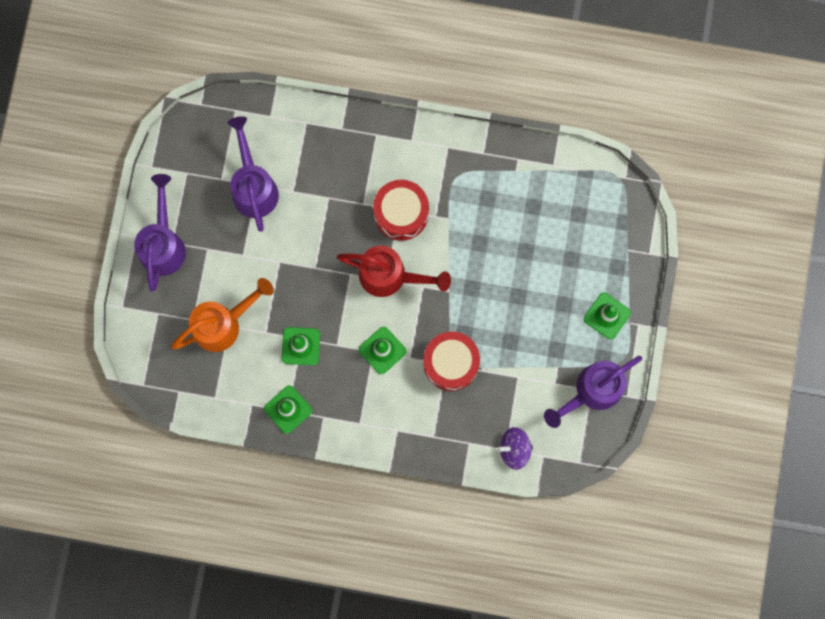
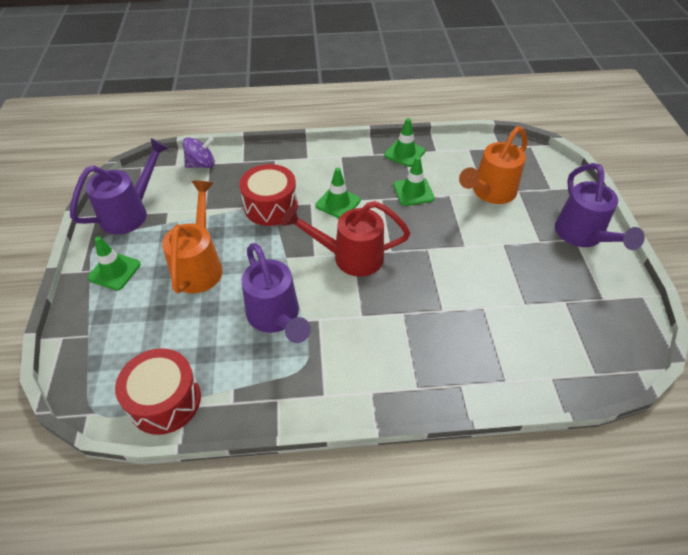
camera: 165 degrees right, 30 degrees down
purple watering can [228,116,279,232] -> purple watering can moved to [242,243,311,343]
red drum [373,180,429,241] -> red drum moved to [115,348,201,435]
none -> orange watering can [162,181,223,293]

